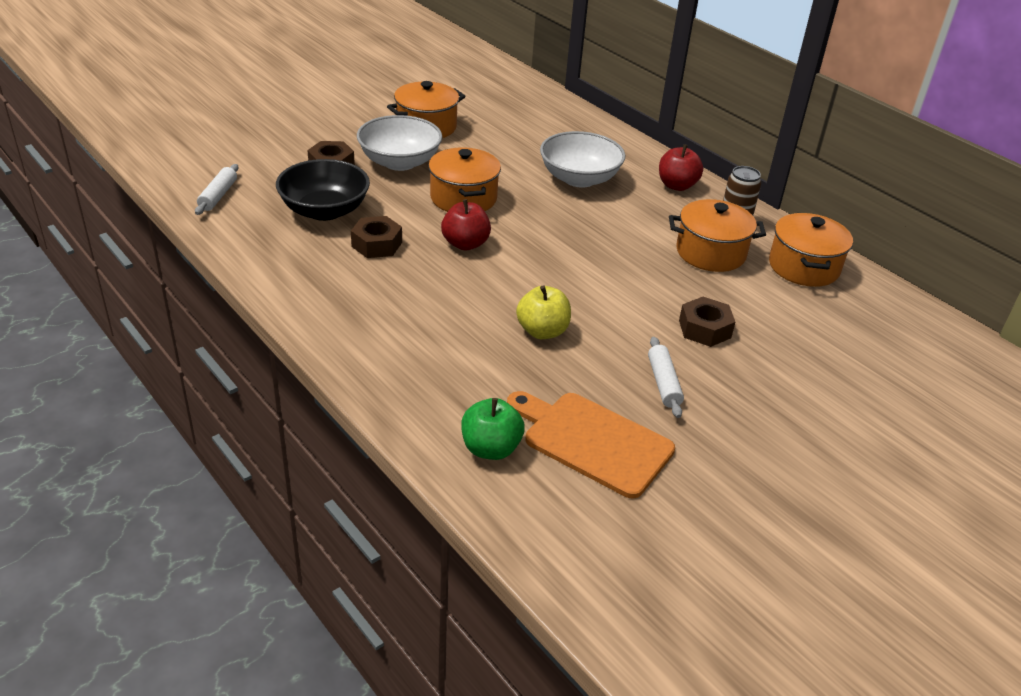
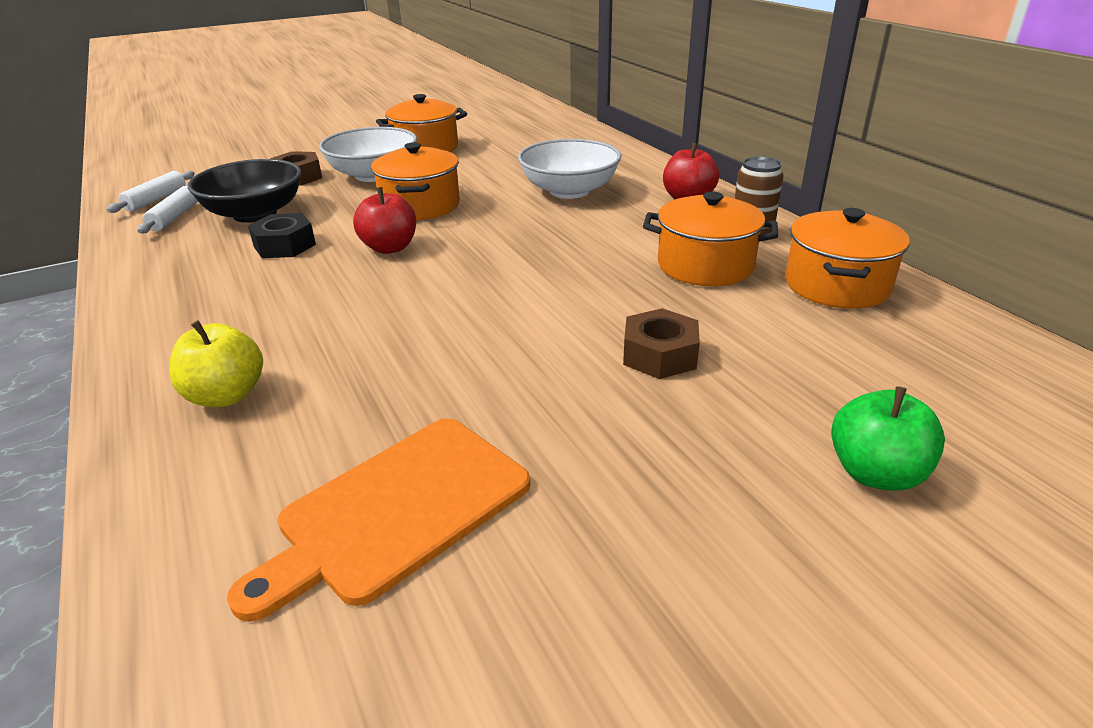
camera: 15 degrees right, 5 degrees down
brown nut [351,216,402,258] -> black nut [248,213,316,258]
green apple [461,398,525,460] -> green apple moved to [831,386,945,491]
orange cutting board [507,391,675,498] -> orange cutting board turned 90 degrees counterclockwise [227,418,530,622]
yellow apple [516,285,571,339] -> yellow apple moved to [169,320,263,407]
white rolling pin [648,337,684,418] -> white rolling pin moved to [138,186,198,234]

